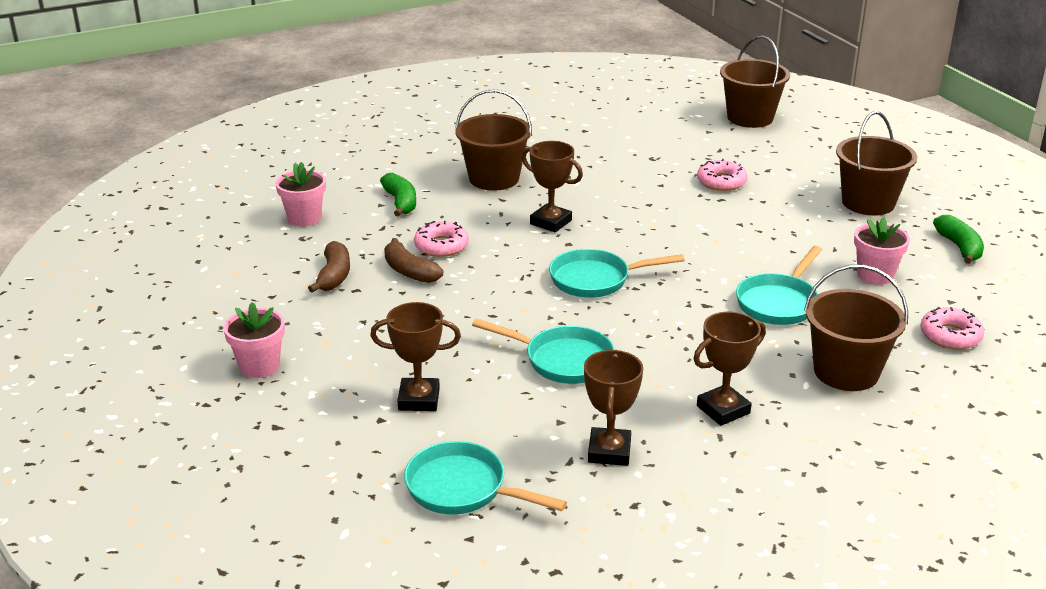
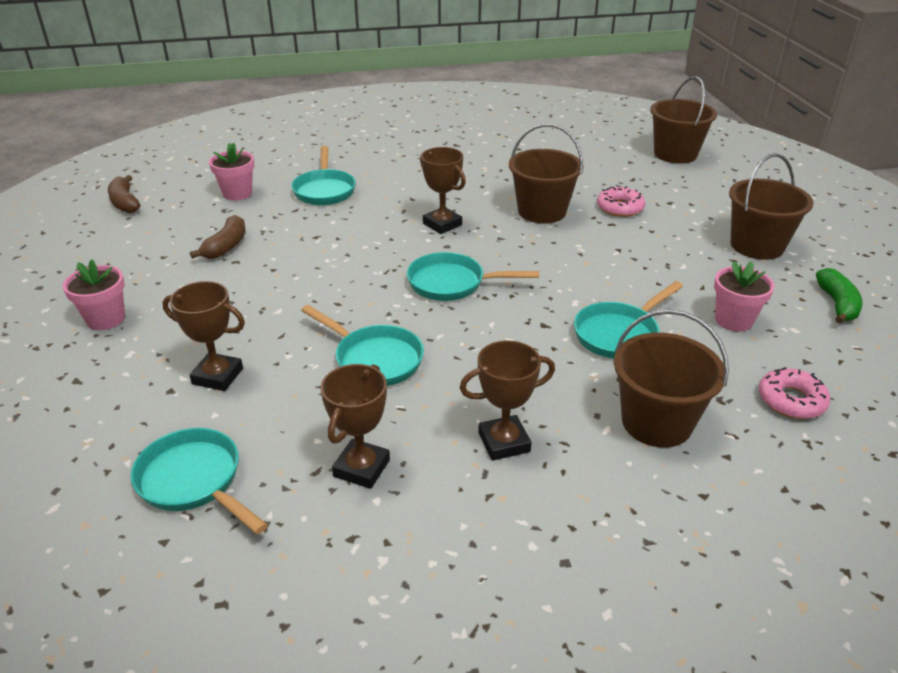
camera: 15 degrees right, 5 degrees up
green banana [380,172,416,217] -> turquoise pan [291,146,356,205]
brown banana [384,238,443,283] -> brown banana moved to [108,175,140,213]
pink donut [414,221,469,257] -> none
brown bucket [455,89,532,190] -> brown bucket moved to [509,124,583,223]

